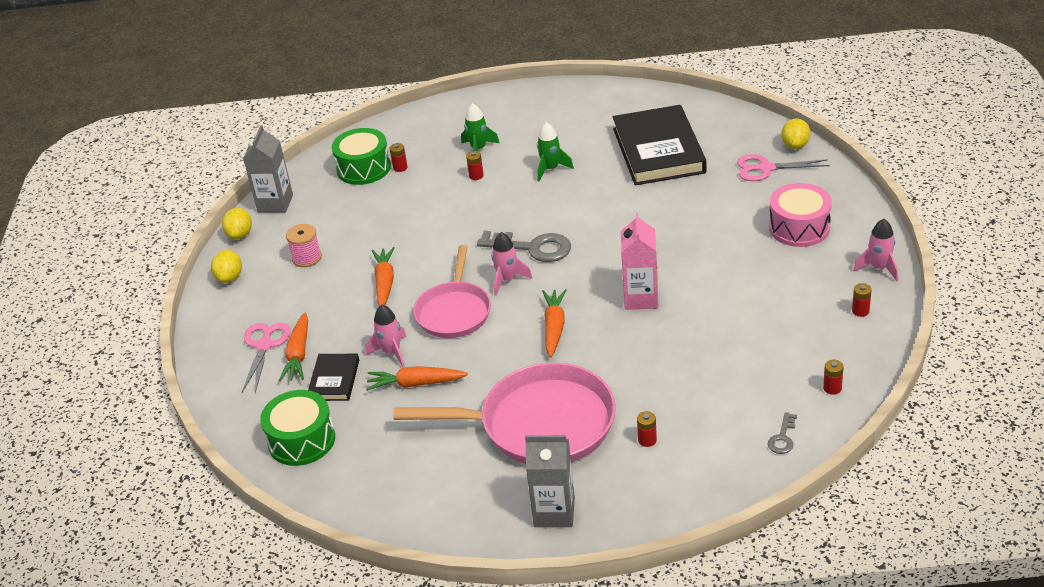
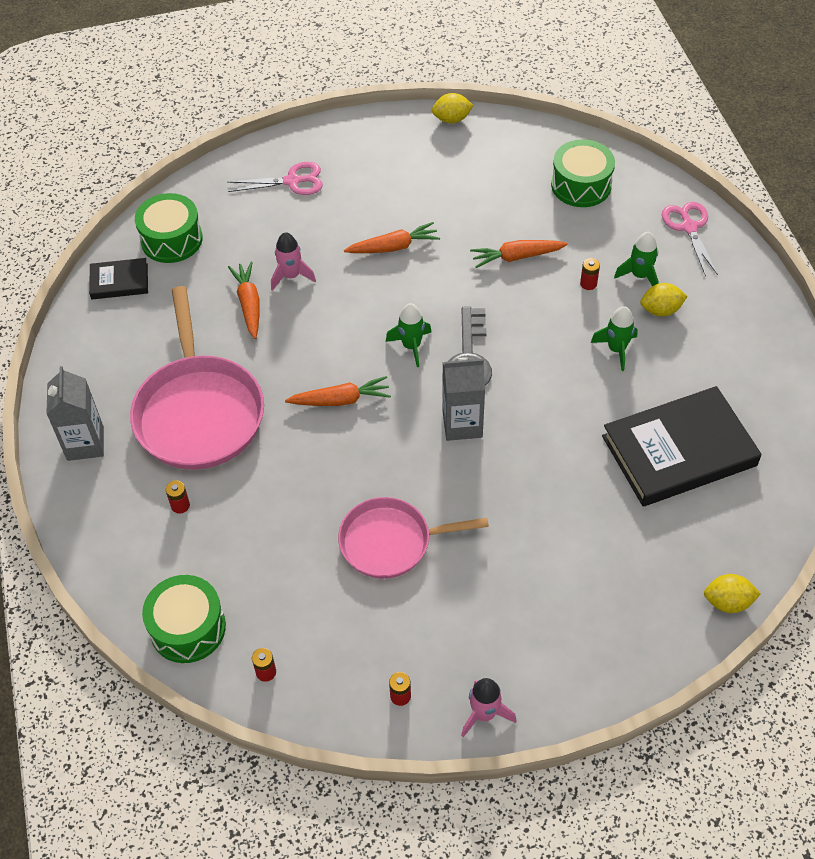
camera: 75 degrees right, 15 degrees up
yellow lemon [211,250,242,283] -> yellow lemon moved to [640,283,688,317]
grey carton [243,125,293,213] -> grey carton moved to [442,357,485,441]
orange carrot [279,312,308,381] -> orange carrot moved to [470,240,568,268]
pink spool [286,224,322,267] -> none
black book [308,354,359,401] -> black book moved to [89,258,148,300]
red battery [390,143,408,172] -> none
pink pan [413,245,491,338] -> pink pan moved to [338,497,489,579]
pink rocket [491,232,532,296] -> green rocket [386,303,432,367]
pink carton [621,213,658,310] -> none
pink scissors [737,154,830,181] -> pink scissors moved to [662,202,718,277]
grey key [768,412,797,454] -> green drum [142,575,226,663]
pink drum [769,183,832,247] -> none

